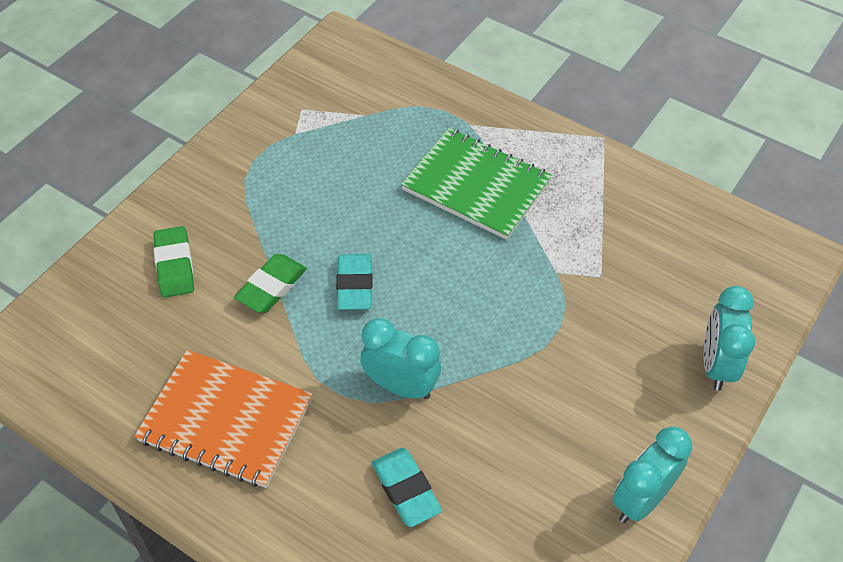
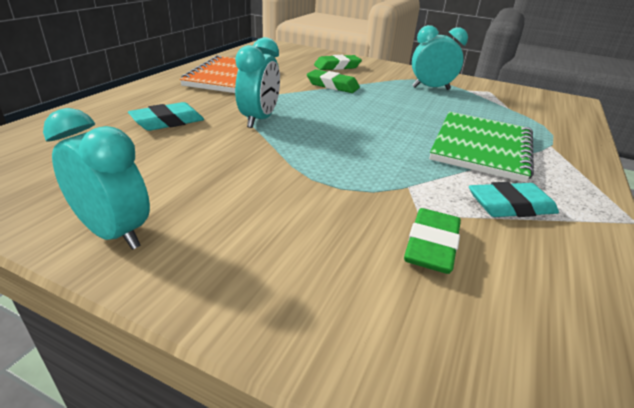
camera: 80 degrees right, 20 degrees down
turquoise eraser [336,254,372,310] -> turquoise eraser moved to [469,182,559,217]
turquoise clock [703,286,755,391] -> turquoise clock moved to [412,25,468,90]
none -> green eraser [404,208,461,274]

